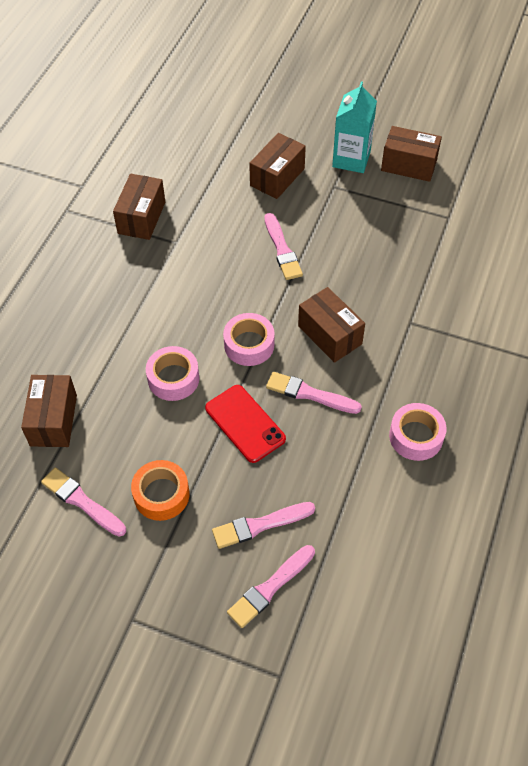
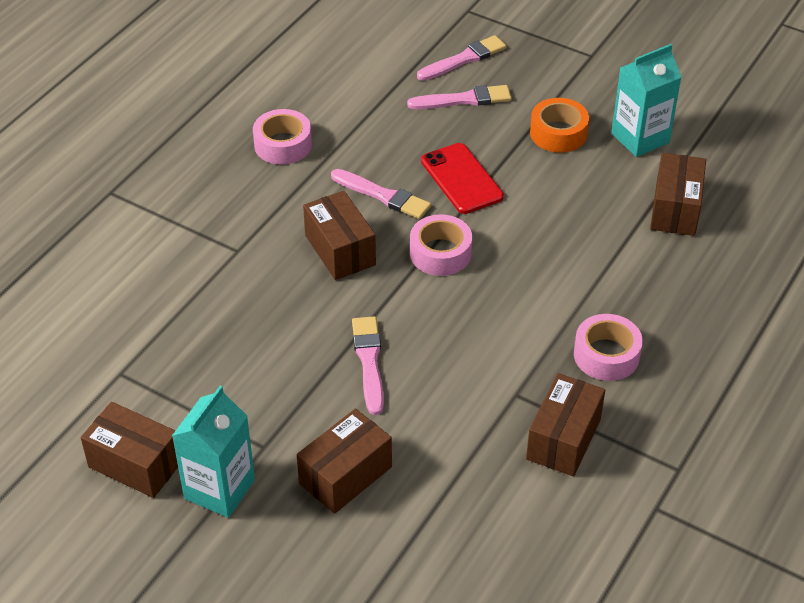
camera: 170 degrees left, 10 degrees down
pink brush [41,467,126,537] -> turquoise carton [611,44,681,157]
pink tape [146,346,199,401] -> pink tape moved to [574,314,643,381]

